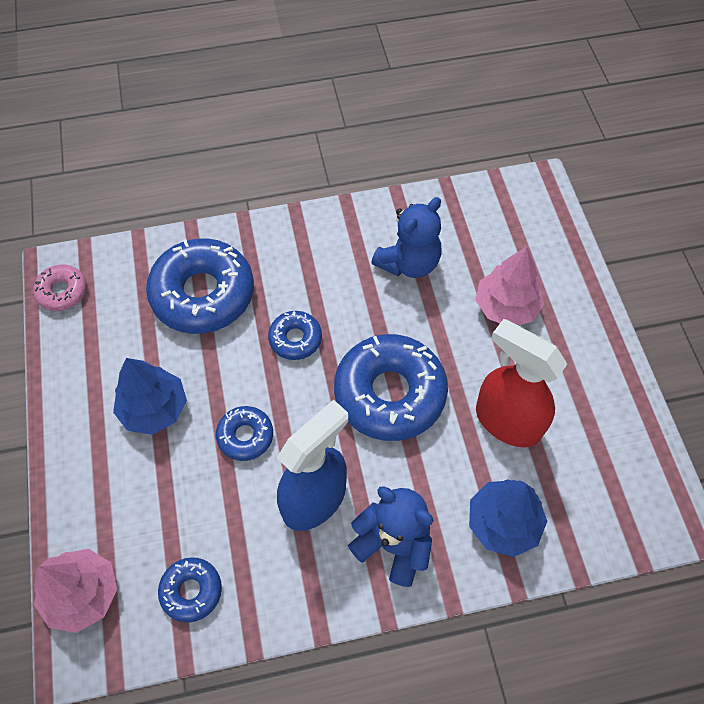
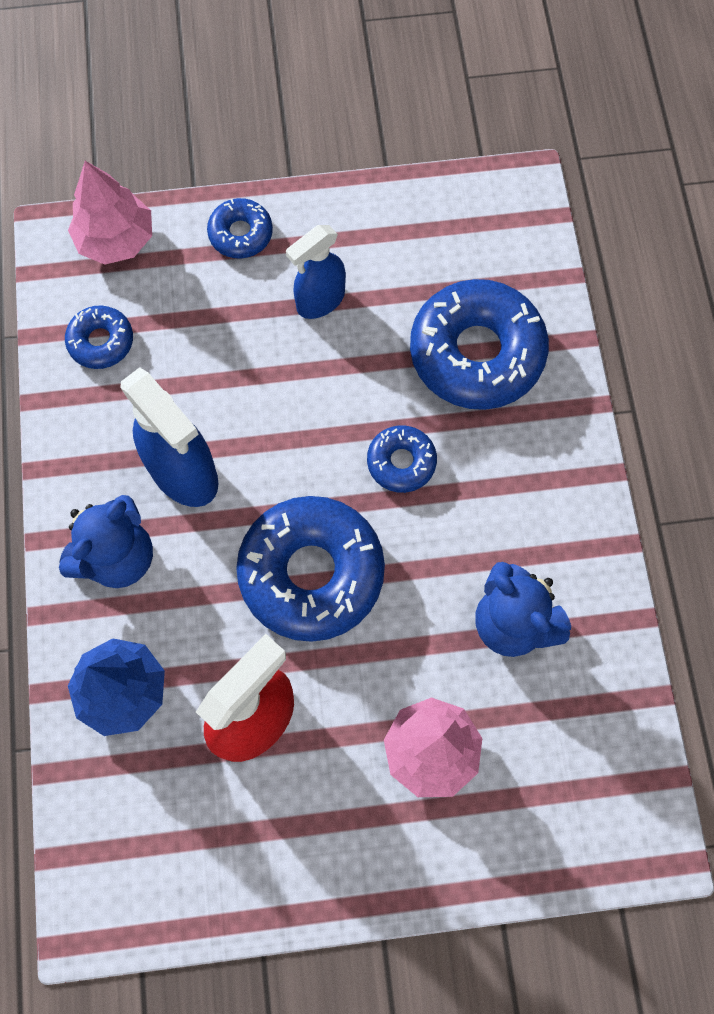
camera: 95 degrees right, 10 degrees up
pink donut [33,264,87,311] -> none
blue tree [113,358,187,435] -> blue spray bottle [286,225,346,319]
blue donut [216,406,273,461] -> blue donut moved to [207,198,273,259]

